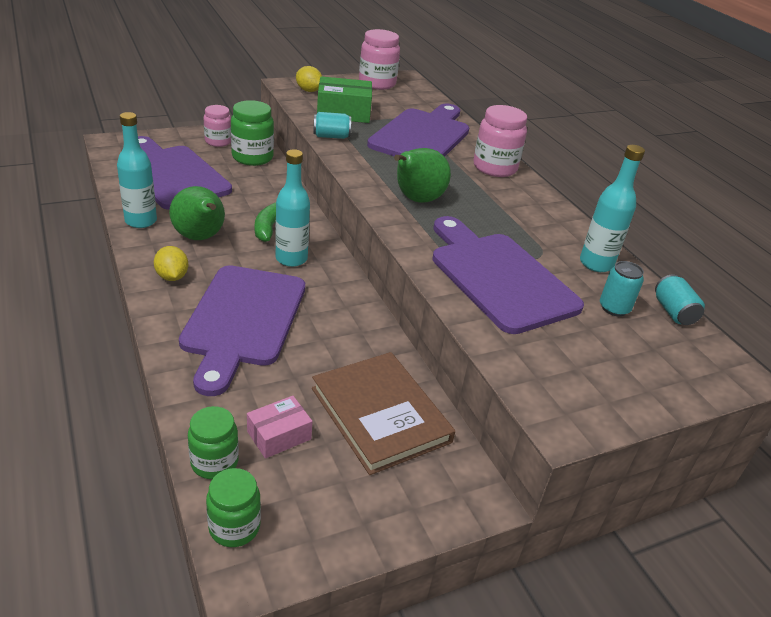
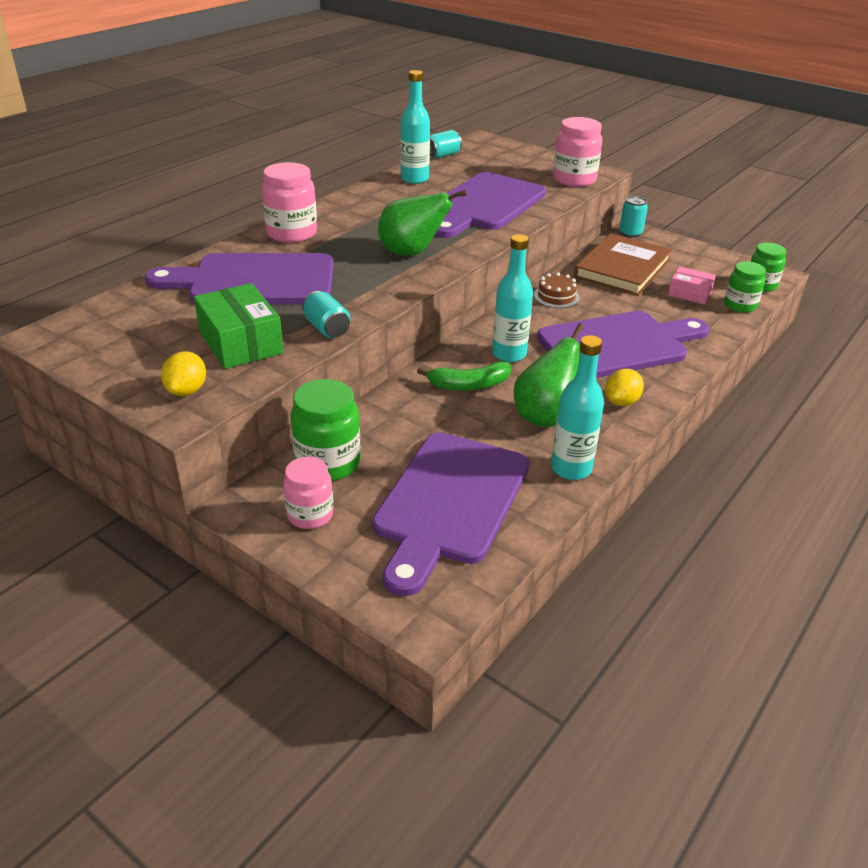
camera: 115 degrees left, 0 degrees up
pink jar [359,29,400,90] -> pink jar moved to [553,117,602,187]
turquoise can [600,261,644,316] -> turquoise can moved to [619,196,648,238]
none -> brown cake [534,272,579,308]

